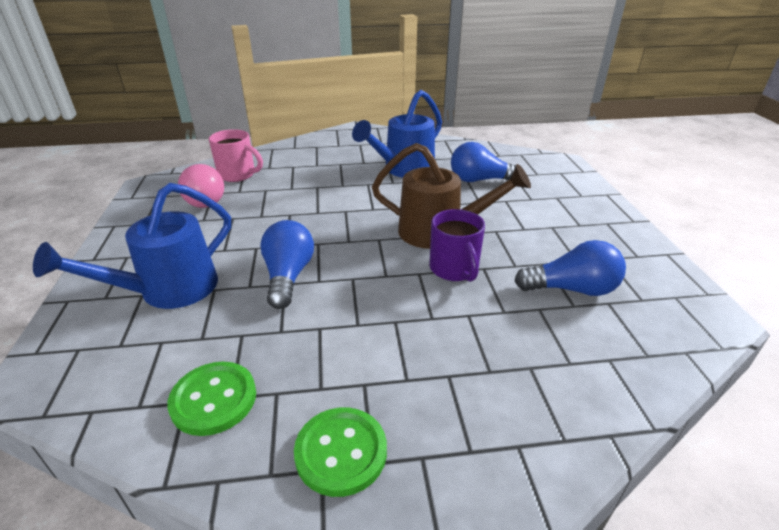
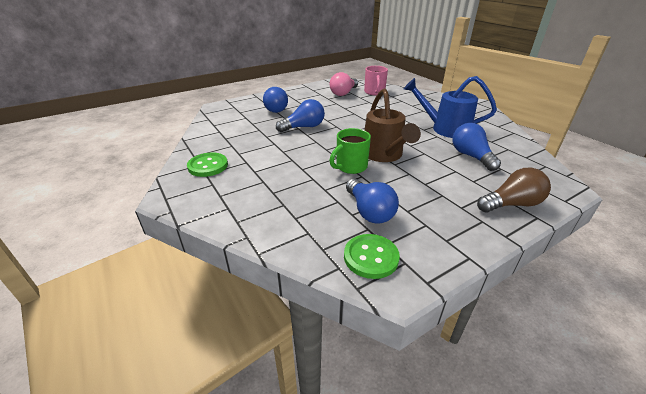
camera: 65 degrees right, 0 degrees up
blue watering can [33,183,231,309] -> blue light bulb [263,87,288,113]
green button [167,362,256,436] -> green button moved to [344,234,400,279]
purple mug [430,209,485,282] -> green mug [329,128,371,174]
none -> brown light bulb [477,168,551,212]

